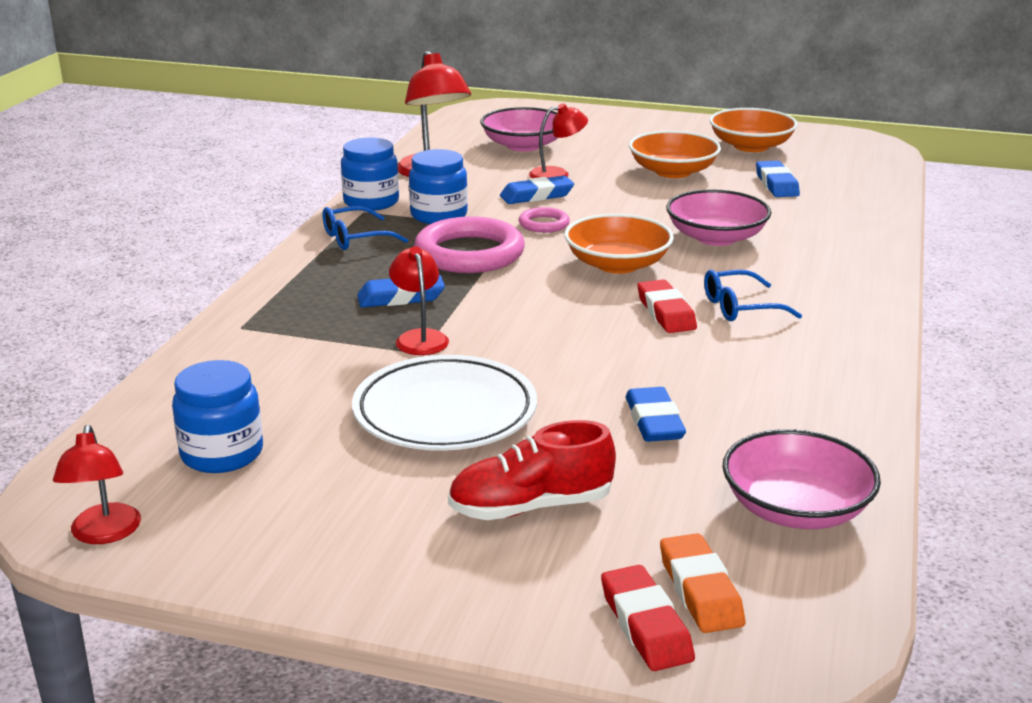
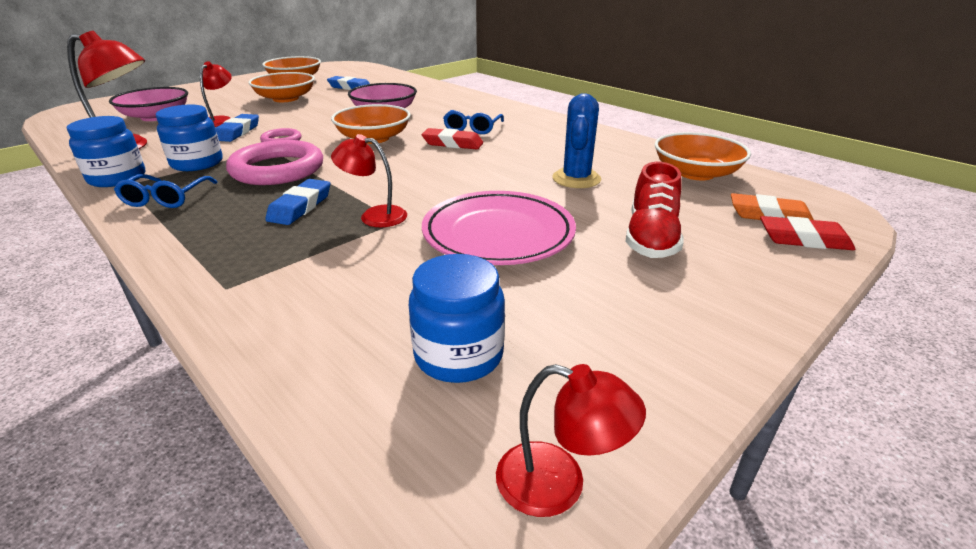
camera: 60 degrees left, 5 degrees up
white plate [352,355,537,451] -> pink plate [422,191,576,265]
blue eraser [626,387,686,442] -> blue cactus [552,93,601,188]
pink bowl [722,429,881,529] -> orange bowl [655,132,751,180]

